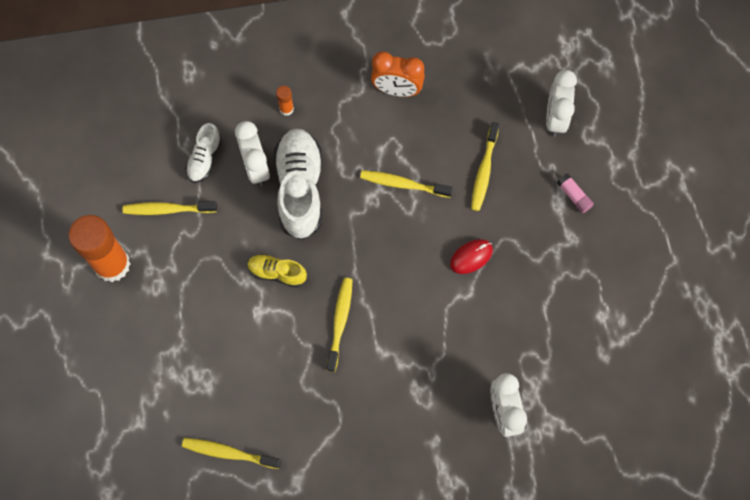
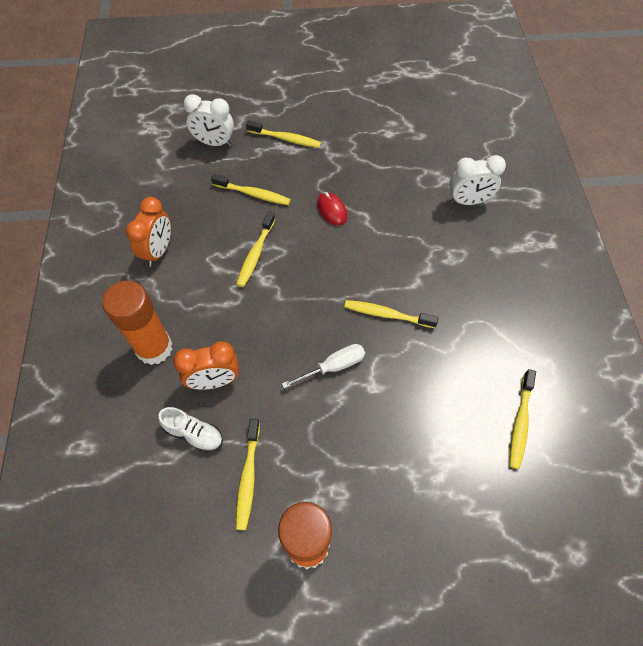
camera: 85 degrees left, 10 degrees down
white clock [235,121,270,186] -> orange clock [173,341,239,390]
yellow shoe [248,254,307,288] -> white screwdriver [282,344,365,389]
white shoe [274,128,322,240] -> none
orange glue stick [276,86,294,116] -> orange glue stick [102,281,172,365], size x2.41
pink glue stick [557,174,594,213] -> yellow toothbrush [246,120,321,148]

